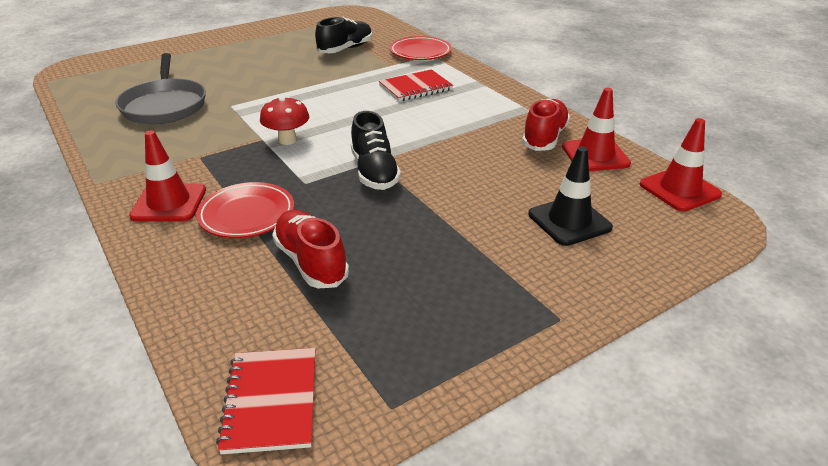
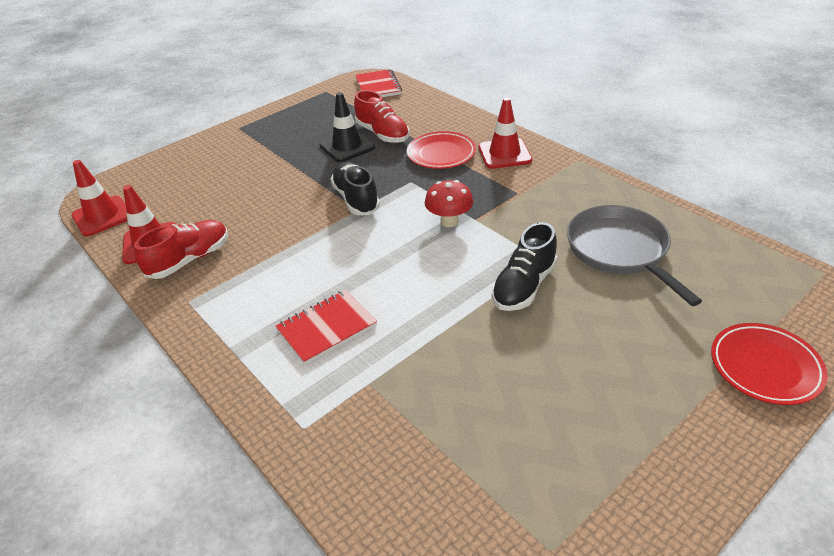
camera: 175 degrees right, 5 degrees up
black shoe [315,17,372,53] -> black shoe moved to [492,222,558,311]
red plate [390,36,452,60] -> red plate moved to [711,323,828,405]
red shoe [522,99,570,151] -> red shoe turned 150 degrees counterclockwise [134,220,228,279]
black traffic cone [528,147,613,246] -> black traffic cone moved to [319,92,375,162]

